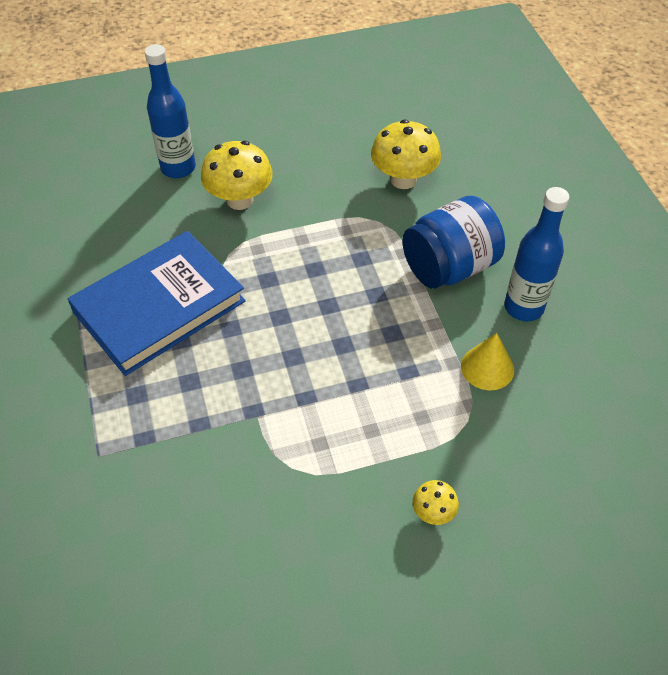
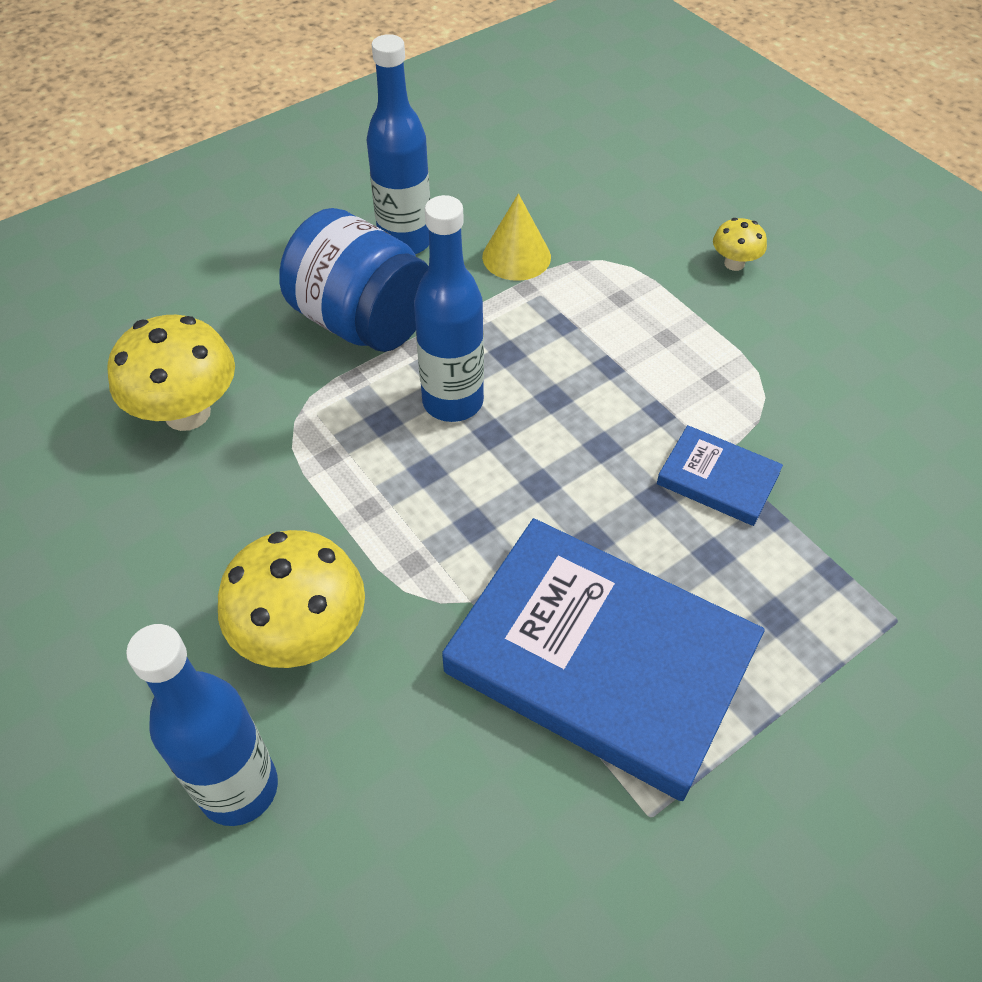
camera: 110 degrees left, 0 degrees up
none -> blue bottle [414,195,484,422]
none -> blue book [657,425,783,526]

